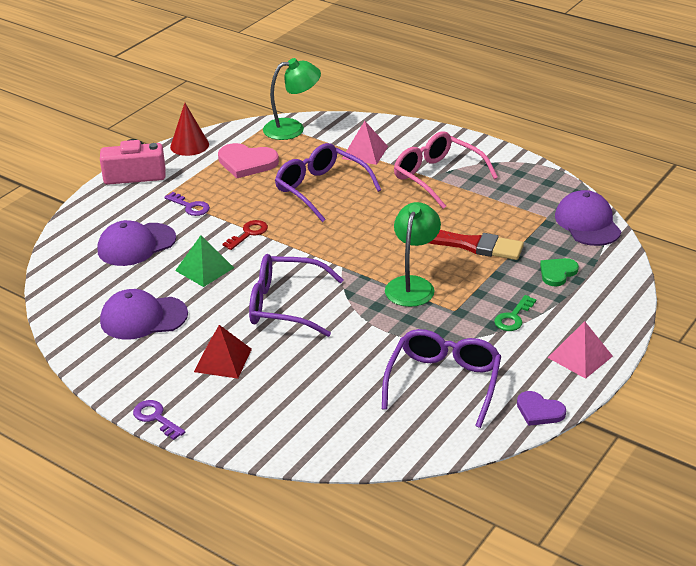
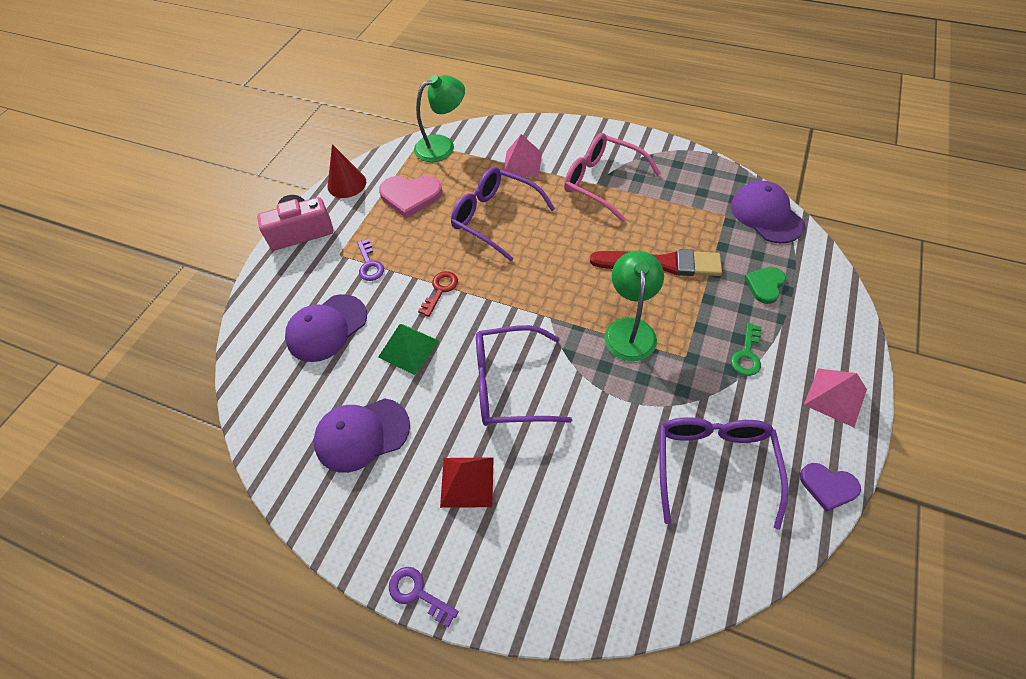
camera: 10 degrees left, 20 degrees up
purple key [164,192,210,216] -> purple key turned 45 degrees clockwise [357,239,384,281]

